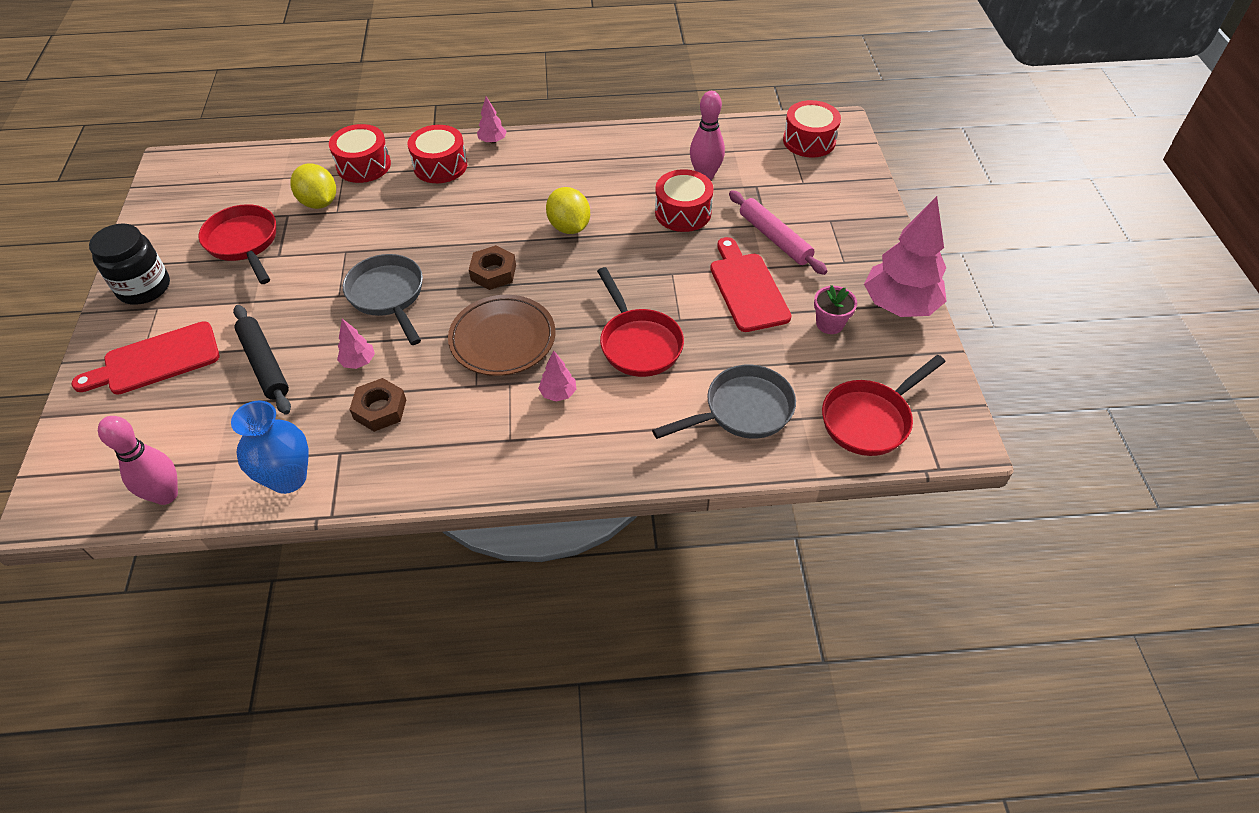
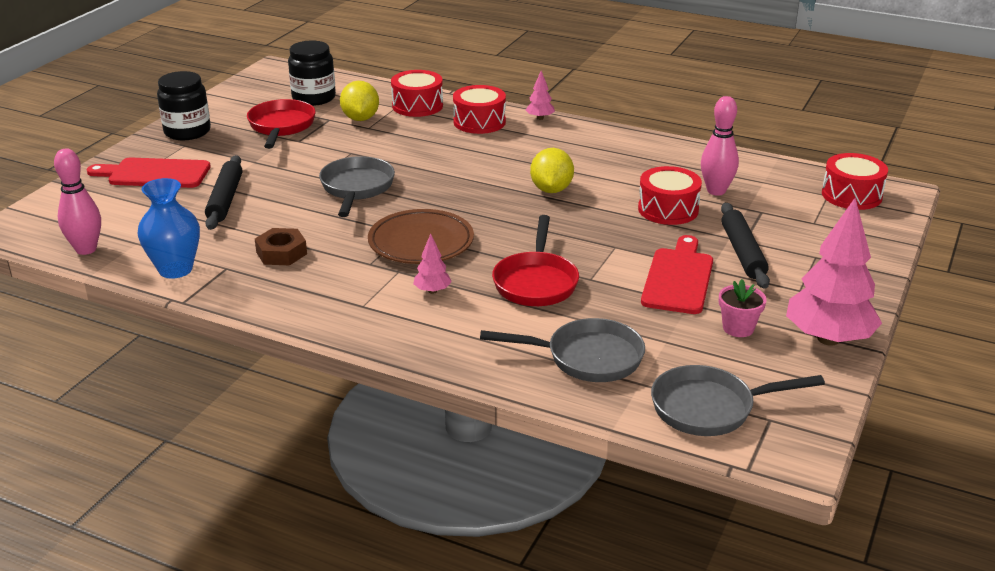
camera: 30 degrees right, 20 degrees down
pink tree [337,319,375,369] -> none
brown nut [469,245,516,290] -> none
pink rolling pin [729,191,827,275] -> black rolling pin [721,203,770,289]
red pan [822,355,945,456] -> grey pan [651,365,825,436]
none -> black jar [288,40,336,106]

